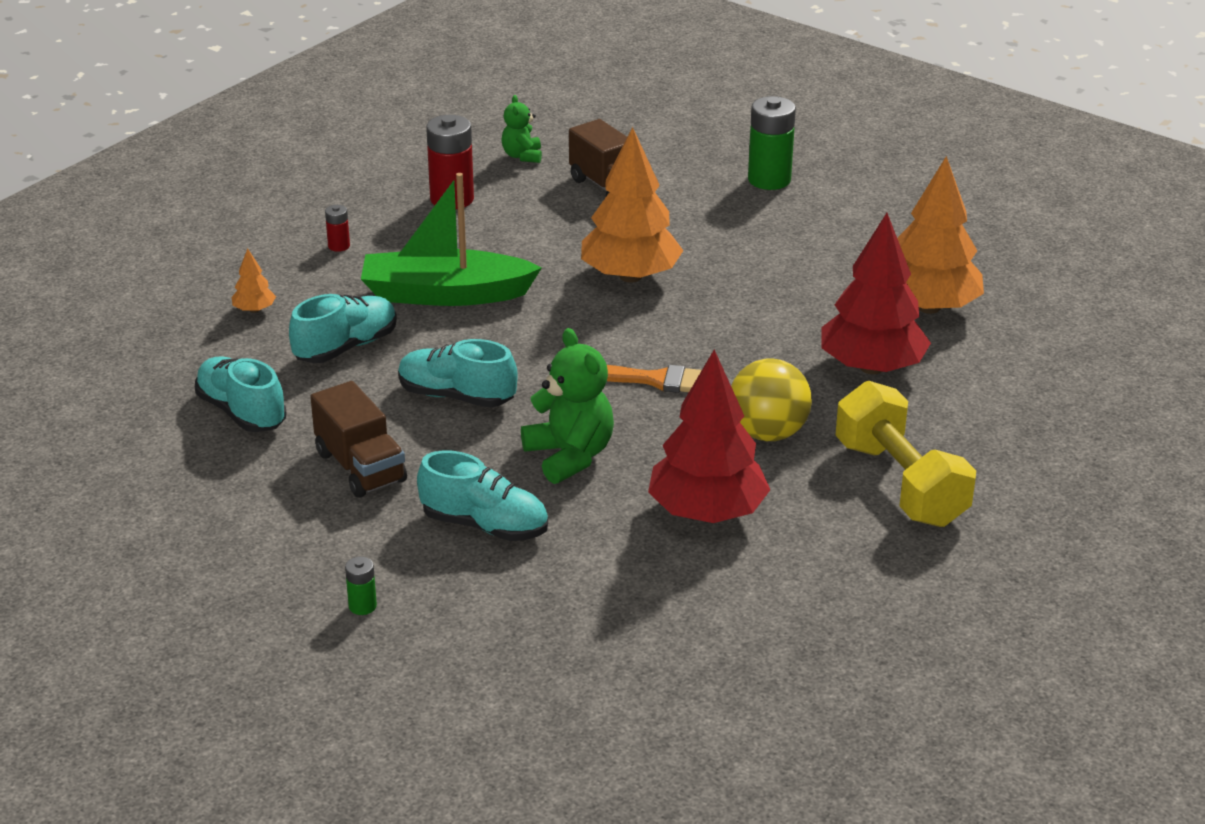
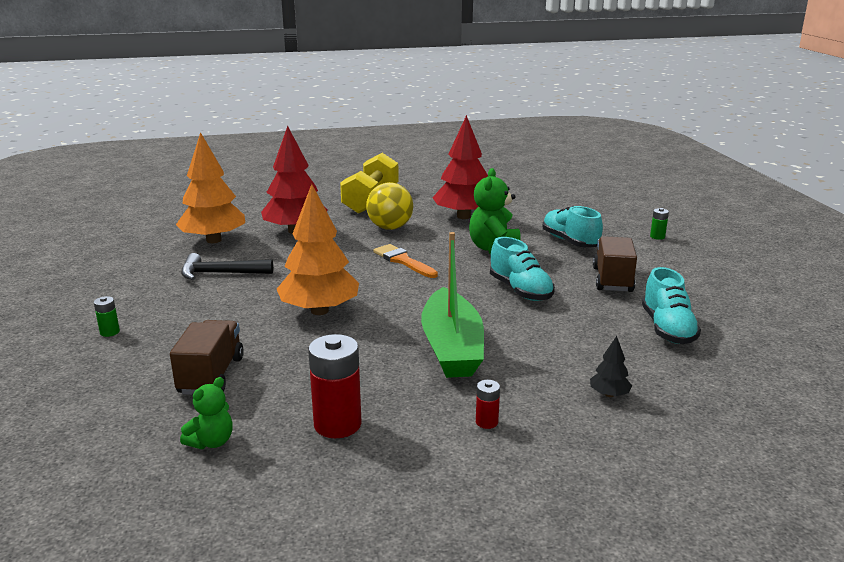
camera: 140 degrees left, 10 degrees down
orange tree [232,248,276,313] -> black tree [590,336,632,397]
turquoise shoe [289,294,397,363] -> none
green boat [361,173,542,306] -> green boat turned 45 degrees clockwise [421,232,484,378]
green battery [748,96,796,190] -> green battery [94,296,120,337], size x0.48
none -> black hammer [181,253,273,280]

